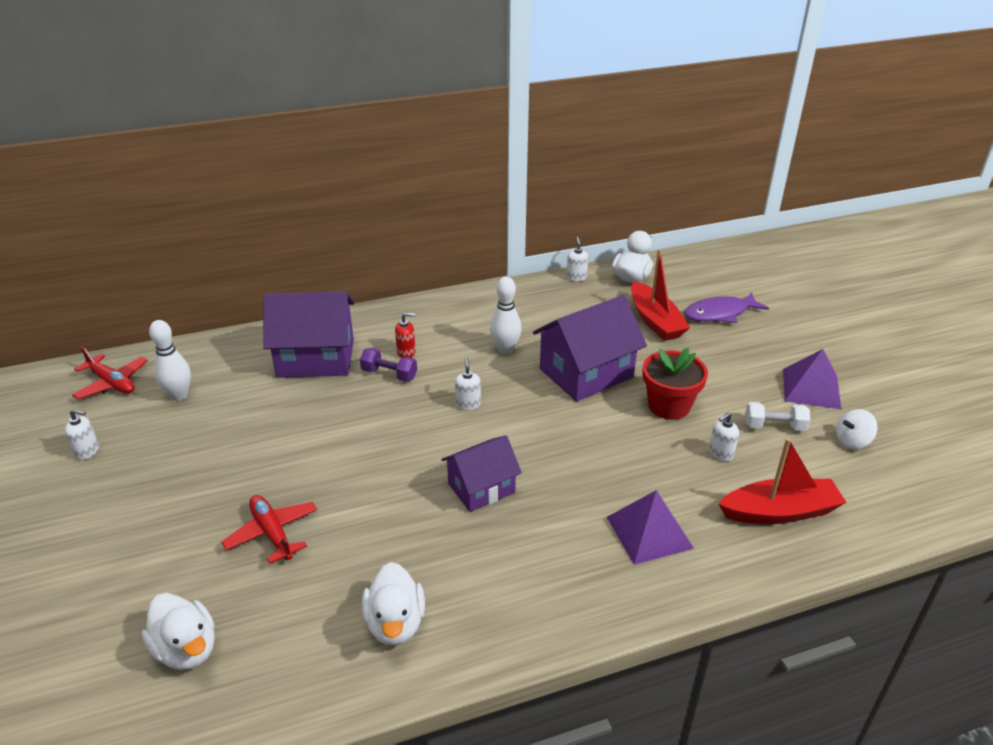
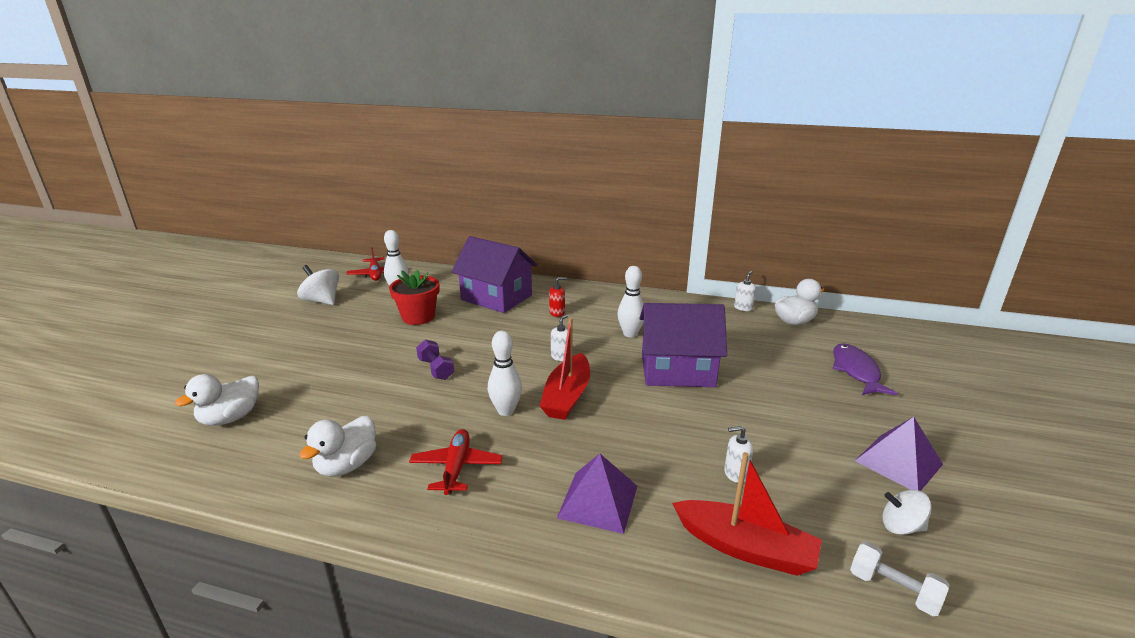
camera: 35 degrees right, 10 degrees down
white soap dispenser [65,409,99,460] -> white spinning top [297,265,339,305]
white duck [142,593,215,670] -> white duck turned 45 degrees clockwise [175,374,259,426]
red plane [221,495,317,564] -> red plane moved to [409,429,503,495]
purple dumbbell [360,348,417,382] -> purple dumbbell moved to [416,339,454,380]
red soap dispenser [395,313,416,358] -> red soap dispenser turned 45 degrees counterclockwise [549,277,567,317]
purple house [441,435,522,512] -> white bowling pin [488,331,522,416]
red boat [631,249,690,341] -> red boat moved to [540,318,590,420]
red flower pot [642,348,708,420] -> red flower pot moved to [389,270,439,325]
purple fish [684,292,769,323] -> purple fish turned 75 degrees clockwise [832,344,898,395]
white dumbbell [745,402,810,431] -> white dumbbell moved to [850,541,950,616]

